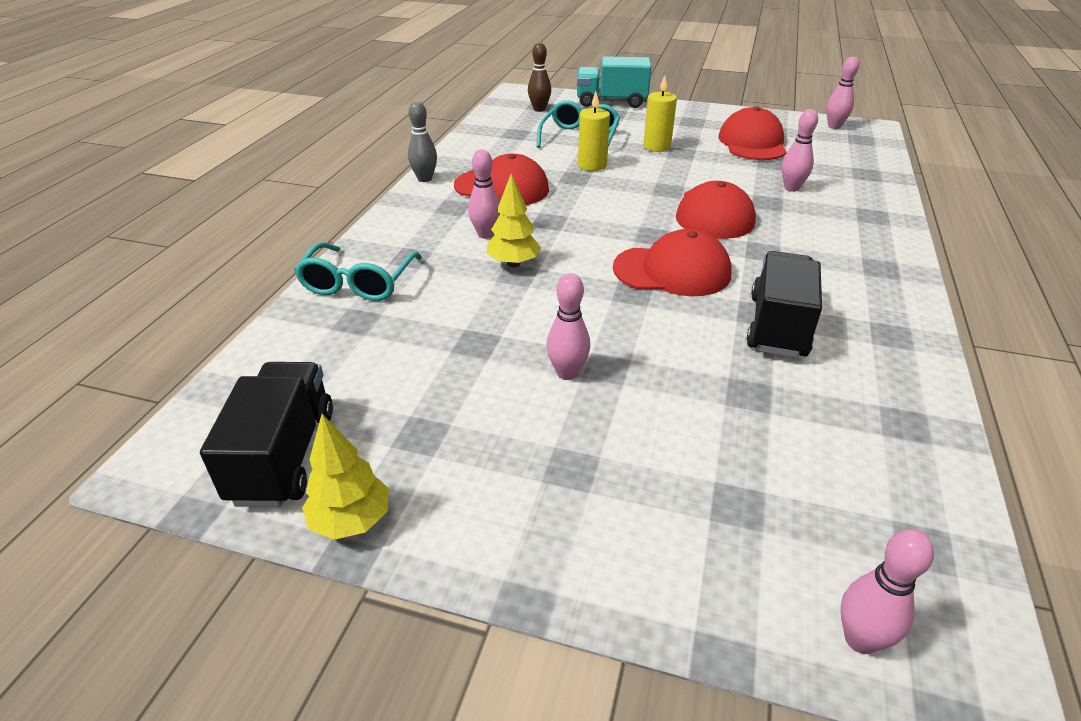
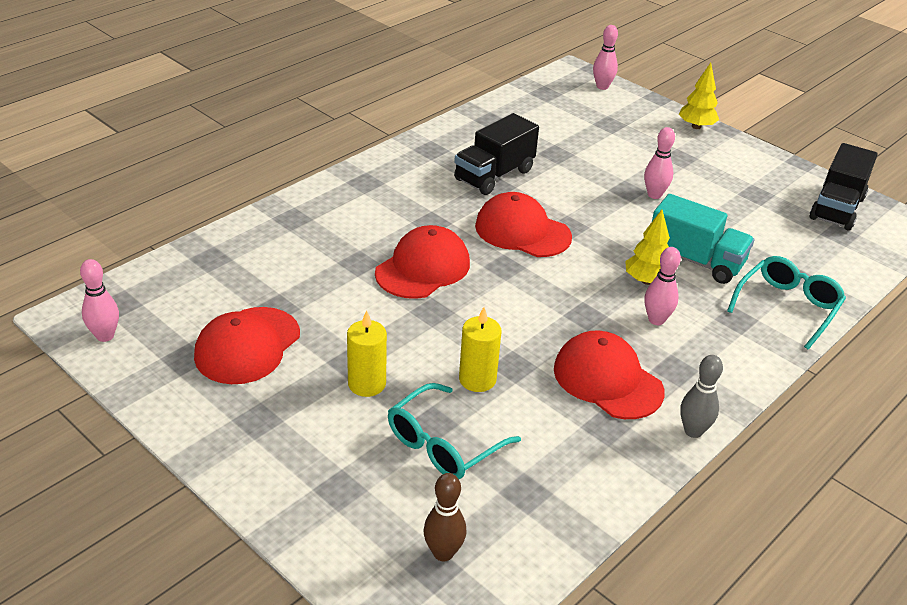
camera: 155 degrees left, 0 degrees up
yellow tree [302,414,389,540] -> yellow tree moved to [679,63,719,129]
turquoise truck [577,56,651,108] -> turquoise truck moved to [652,194,754,284]
pink bowling pin [782,109,818,192] -> none

